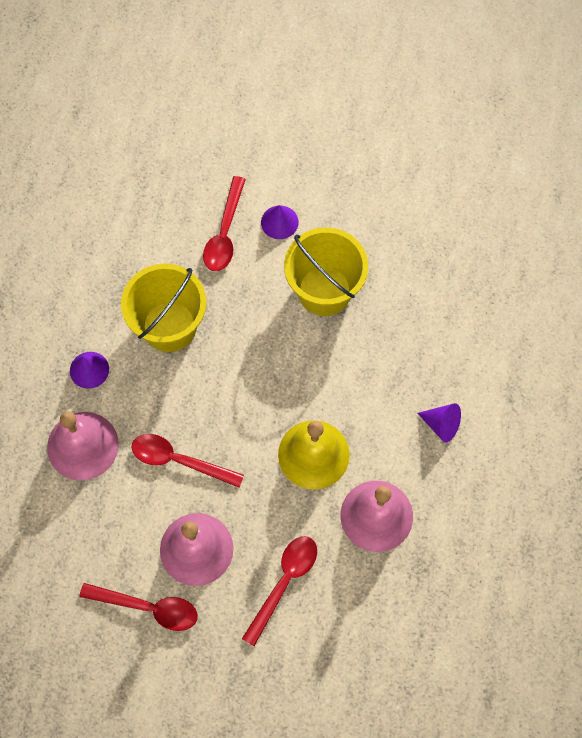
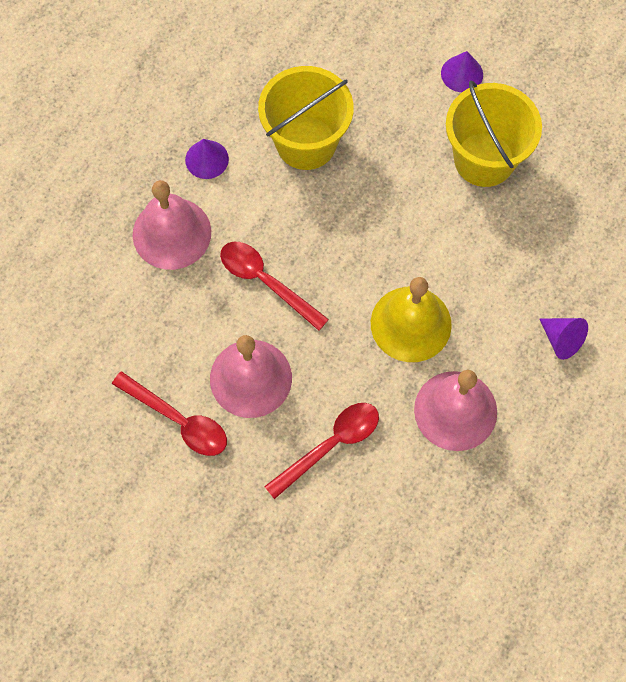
camera: 20 degrees right, 0 degrees up
red spoon [203,176,246,271] -> none

